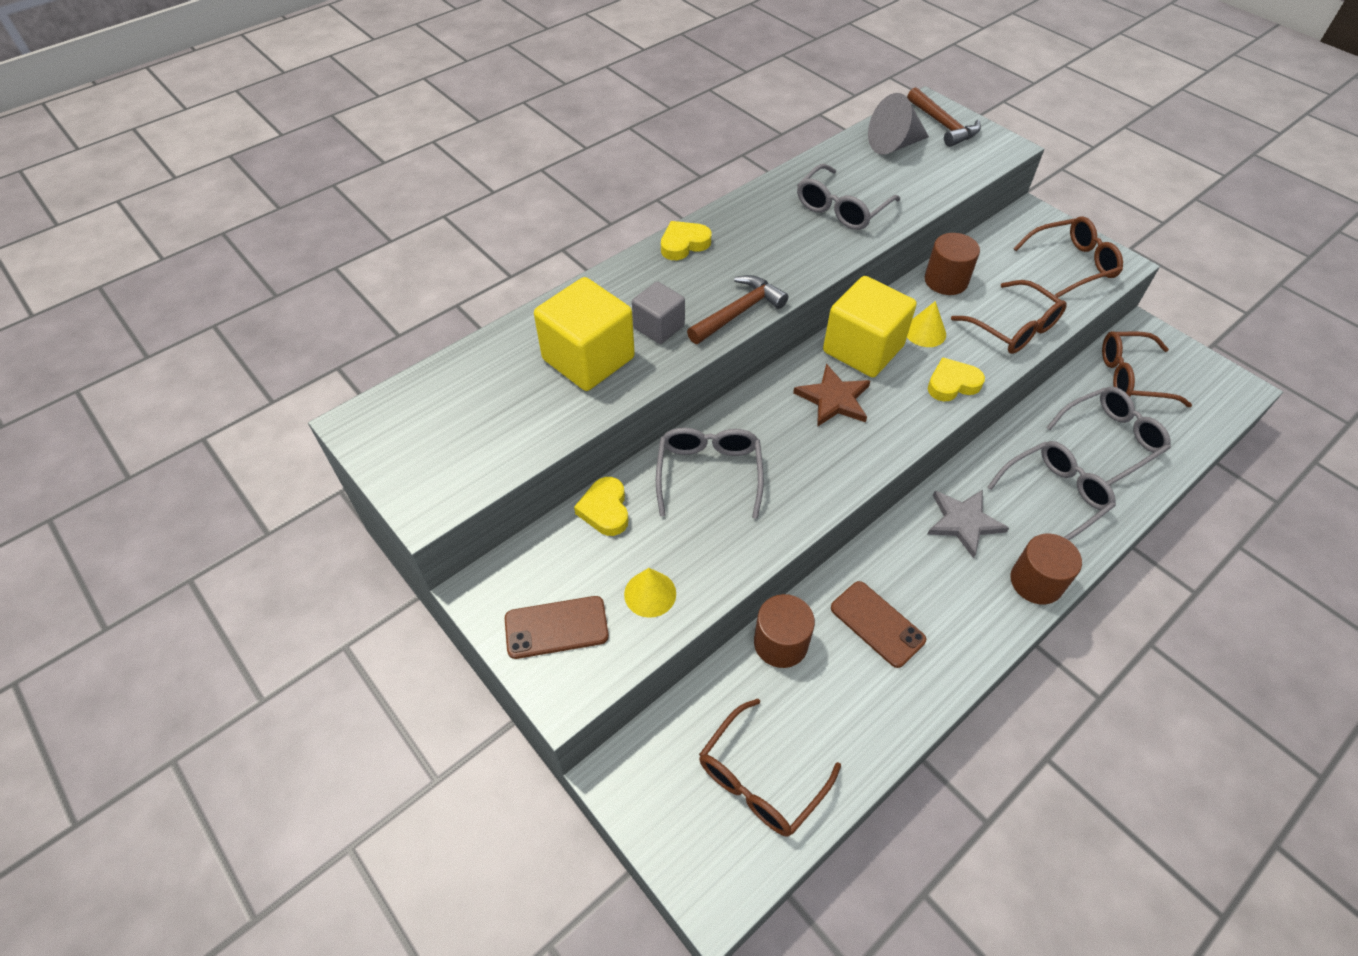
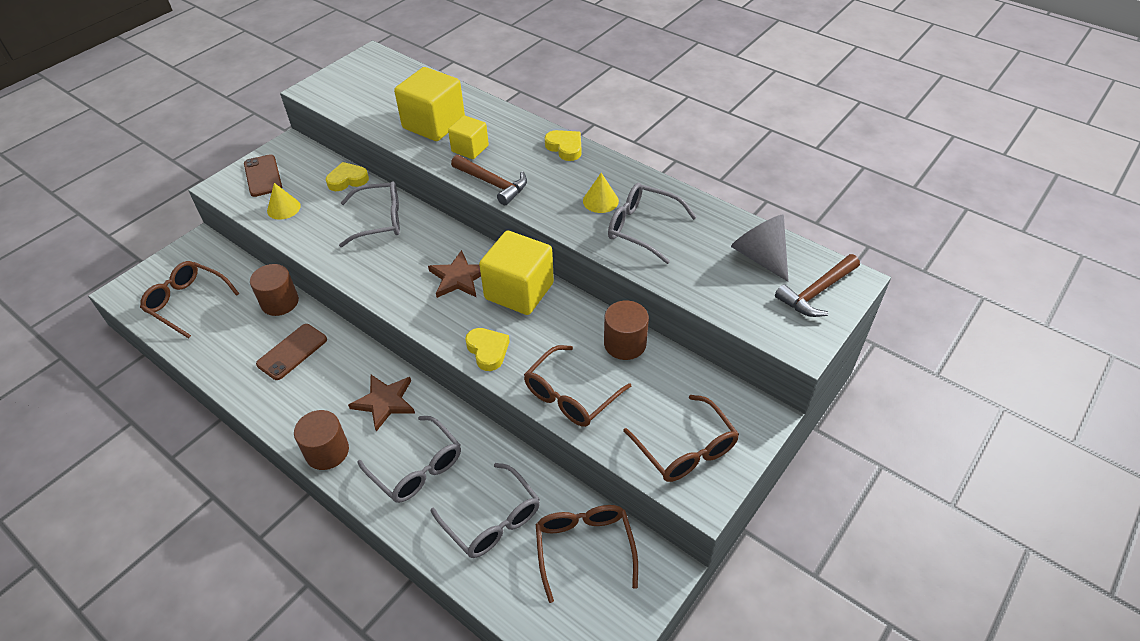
camera: 80 degrees right, 5 degrees down
grey cube [632,281,685,344] -> yellow cube [448,115,489,159]
yellow cone [907,301,946,347] -> yellow cone moved to [583,173,619,213]
grey star [927,490,1009,559] -> brown star [348,375,415,432]

